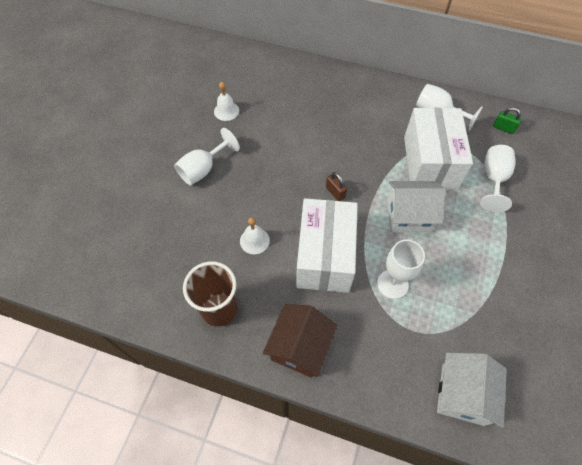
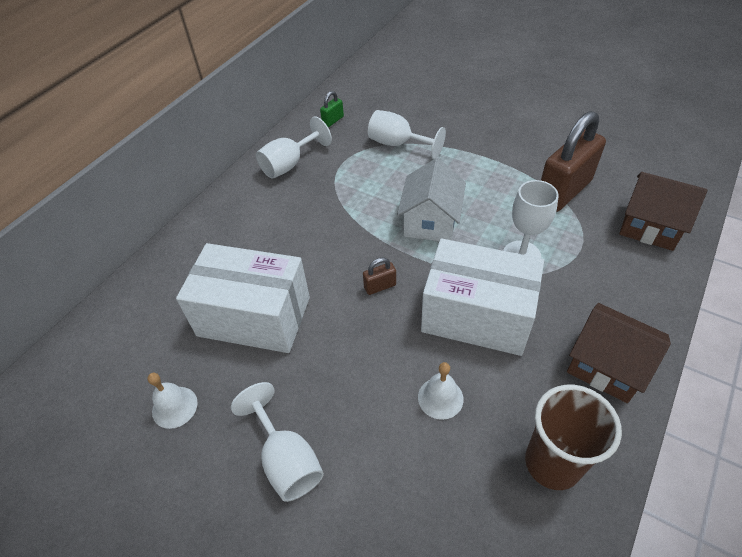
camera: 75 degrees left, 10 degrees down
white box [404,108,473,190] -> white box moved to [176,243,310,353]
white house [437,353,507,428] -> brown house [619,172,708,251]
none -> brown padlock [541,111,606,212]

